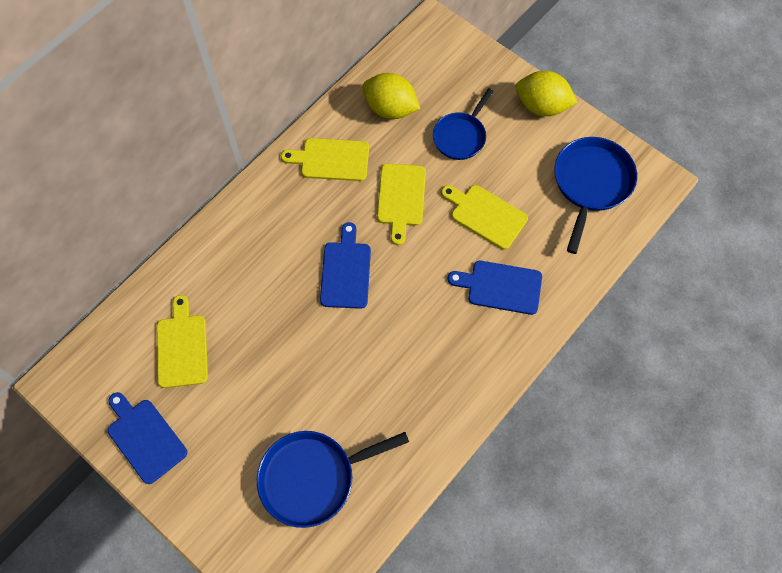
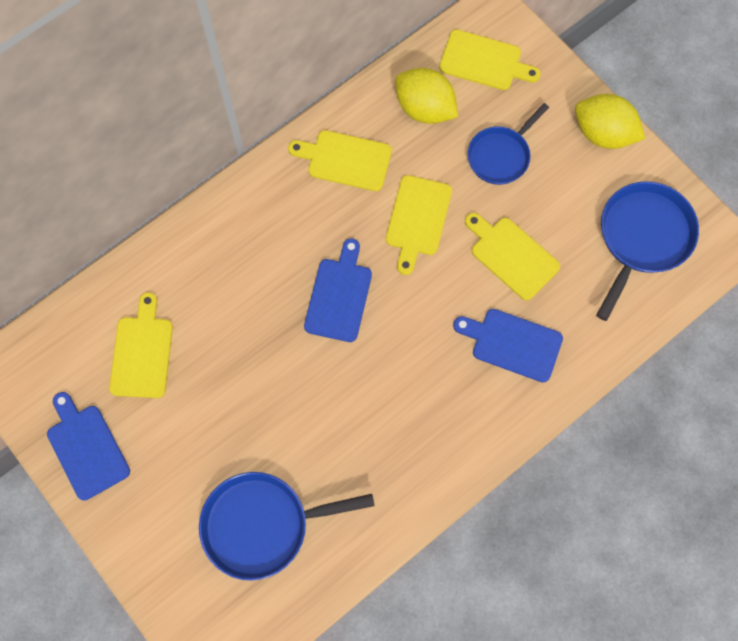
camera: 10 degrees right, 5 degrees up
none -> yellow cutting board [439,29,541,90]

